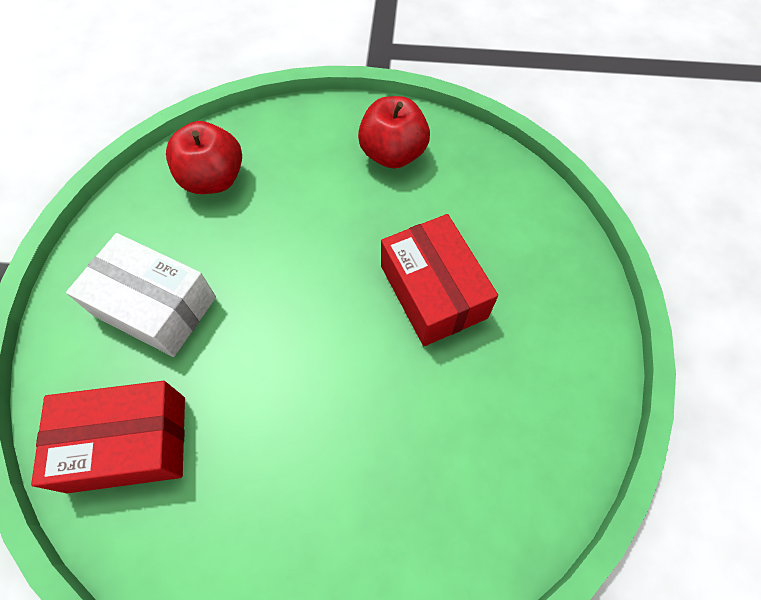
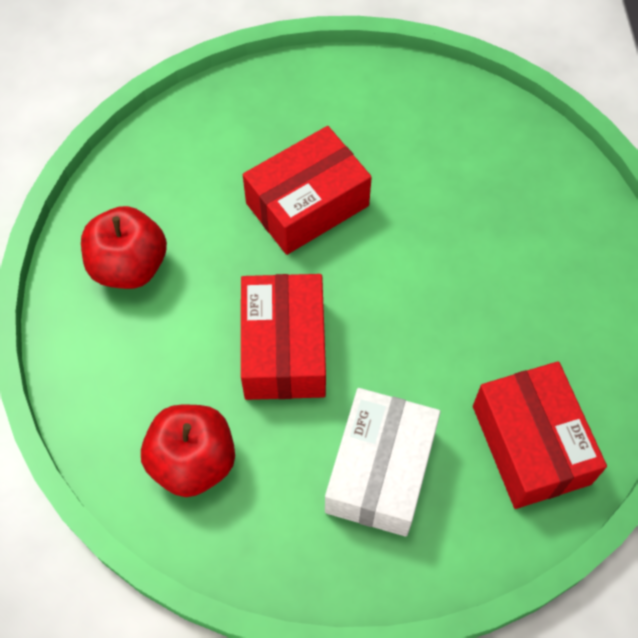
camera: 100 degrees left, 0 degrees up
none -> red box [241,274,326,400]

